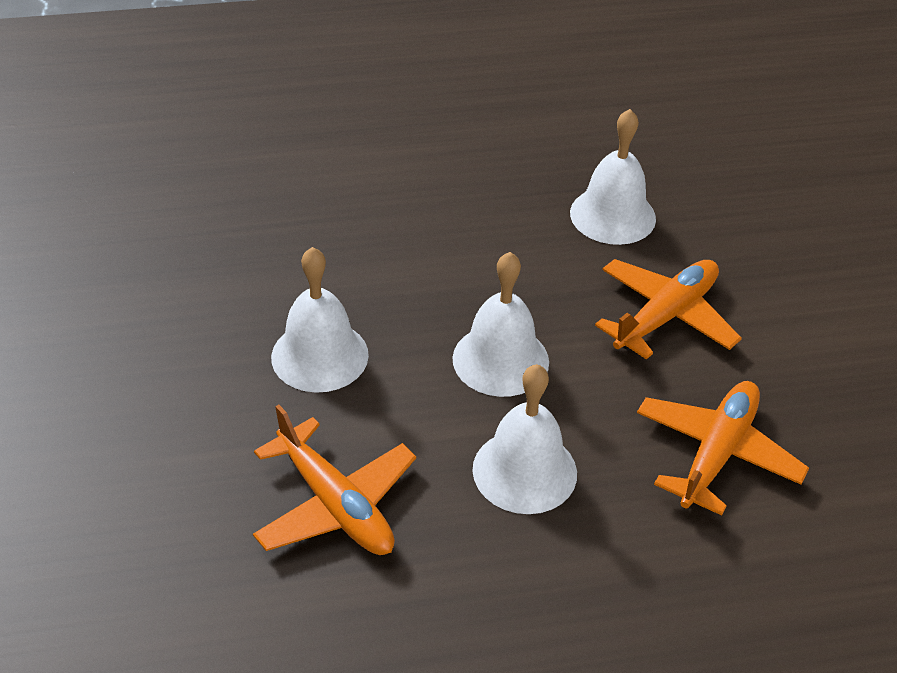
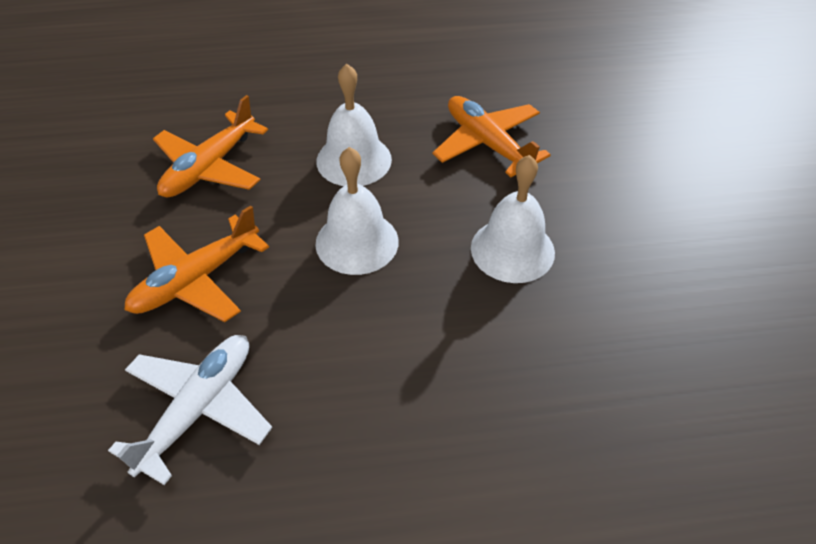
camera: 175 degrees left, 5 degrees up
white bell [570,109,656,245] -> white plane [108,335,272,485]

